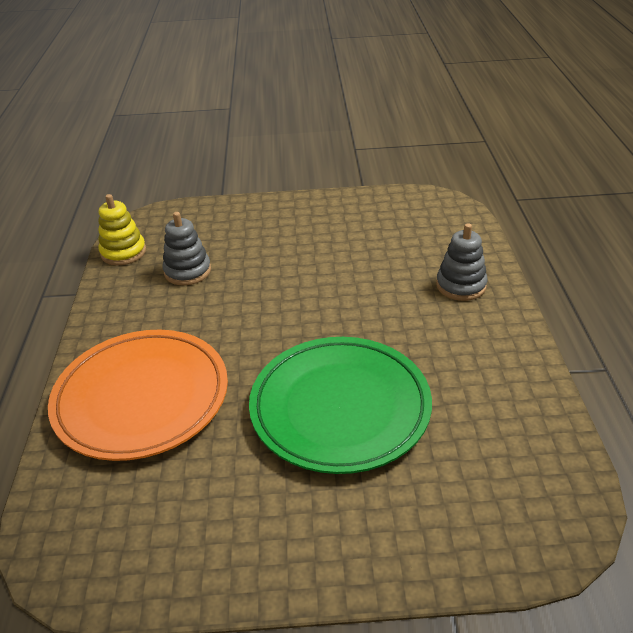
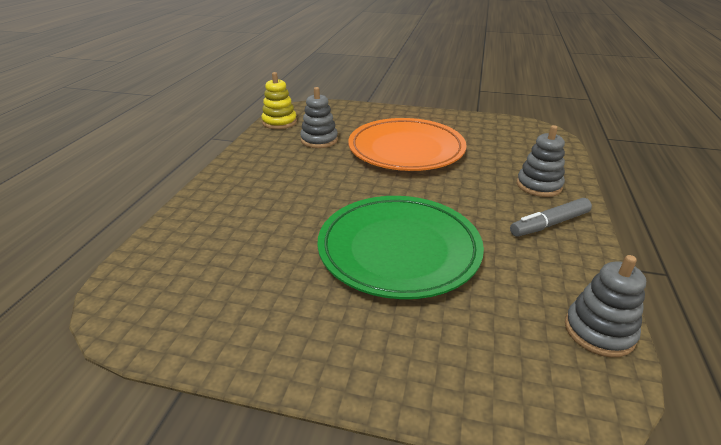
camera: 15 degrees right, 5 degrees down
orange plate [48,330,228,461] -> orange plate moved to [348,118,467,171]
none -> grey marker [510,198,592,237]
none -> grey stacking toy [565,255,646,357]

